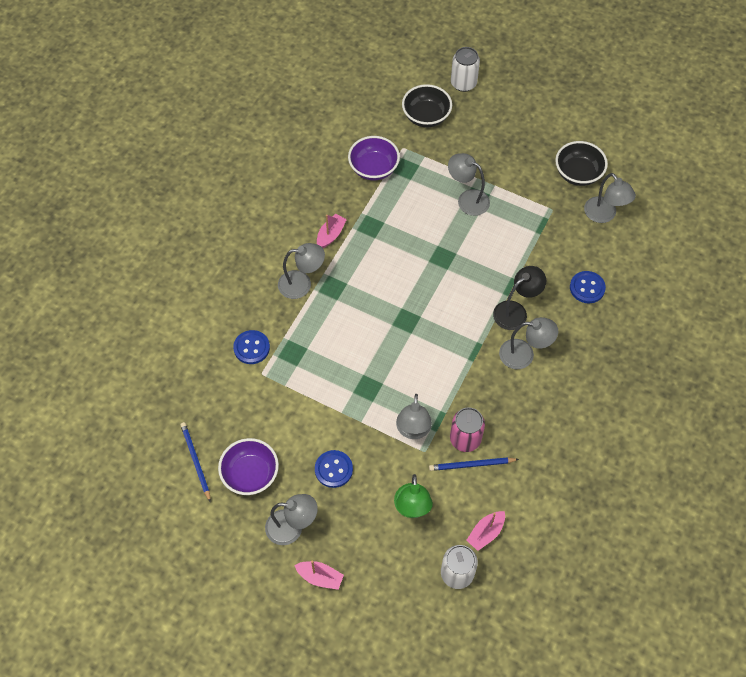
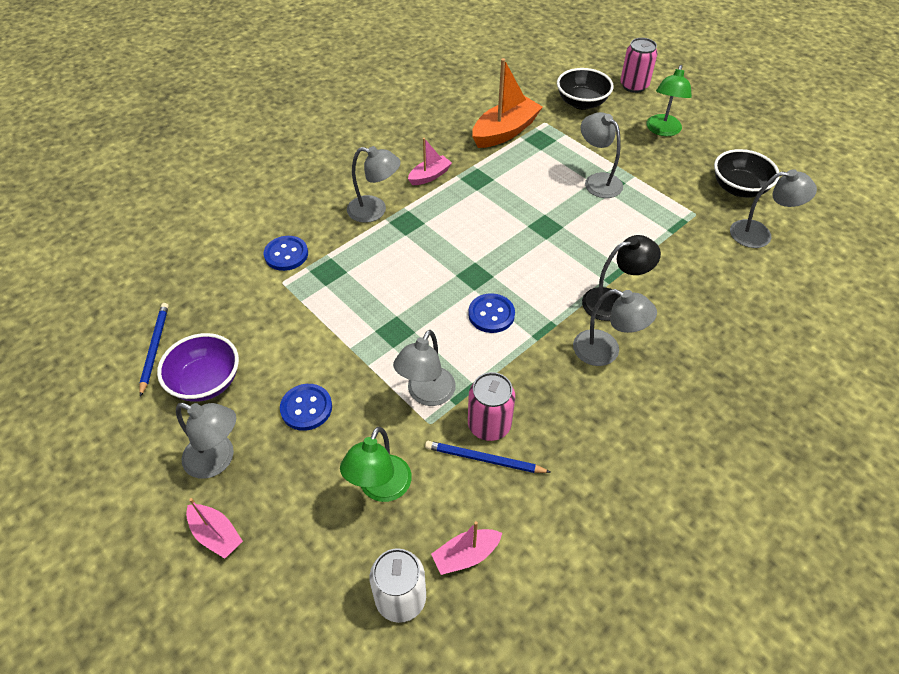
camera: 20 degrees right, 10 degrees down
purple bowl [348,136,400,180] -> orange boat [472,58,543,148]
white can [451,47,480,92] -> pink can [620,38,658,93]
blue button [570,271,606,303] -> blue button moved to [468,293,515,333]
grey lamp [584,173,636,223] -> grey lamp turned 75 degrees counterclockwise [730,169,817,248]
none -> green lamp [646,65,692,136]

